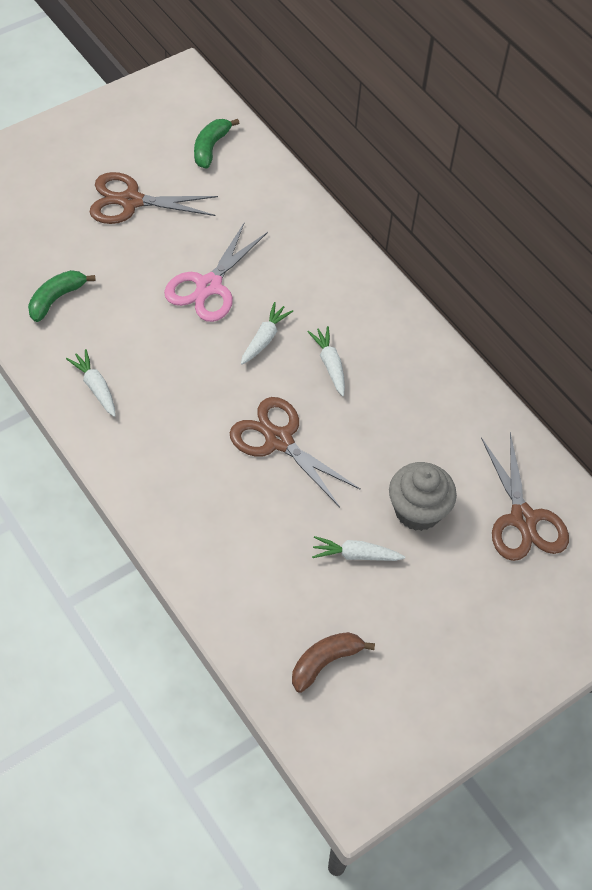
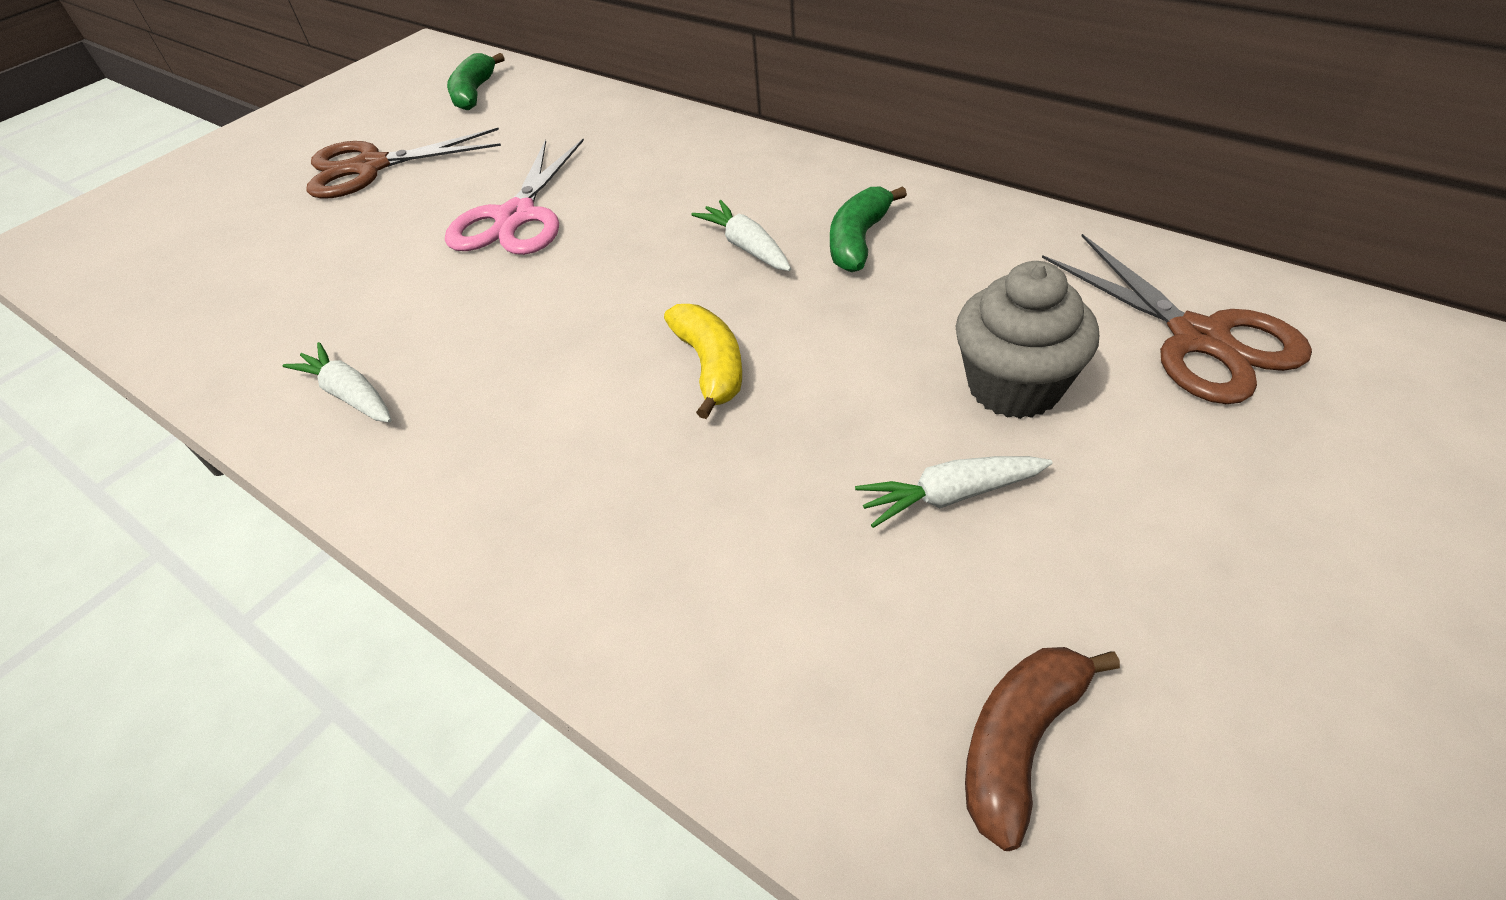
camera: 10 degrees left, 10 degrees down
green banana [28,270,96,322] -> green banana moved to [830,186,907,272]
brown scissors [230,397,361,507] -> yellow banana [664,304,742,419]
white carrot [241,302,293,365] -> none

